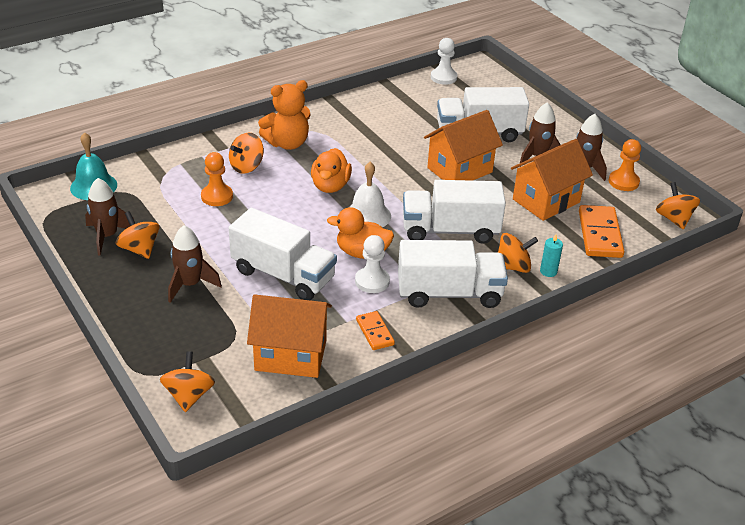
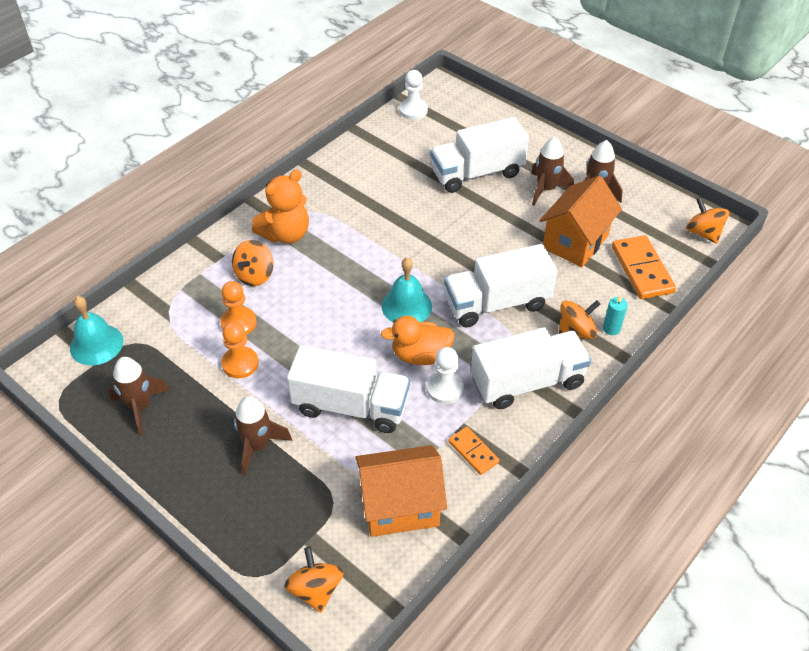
camera: 15 degrees left, 10 degrees up
orange spinning top [116,211,160,259] -> none
orange duck [311,148,352,193] -> none
white bell [348,162,391,227] -> turquoise bell [382,257,432,322]
orange house [424,110,503,181] -> none
orange pawn [609,139,641,191] -> orange pawn moved to [221,322,259,379]

